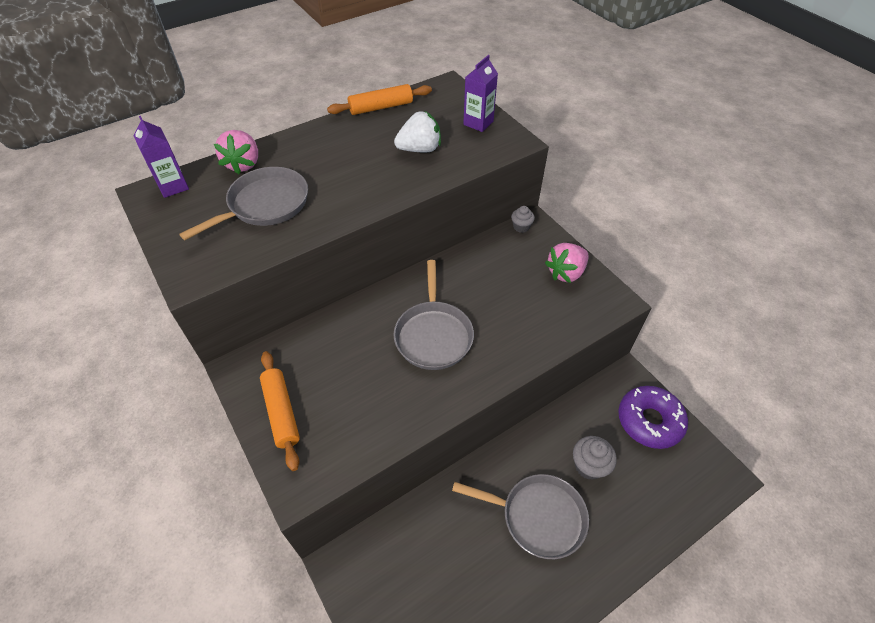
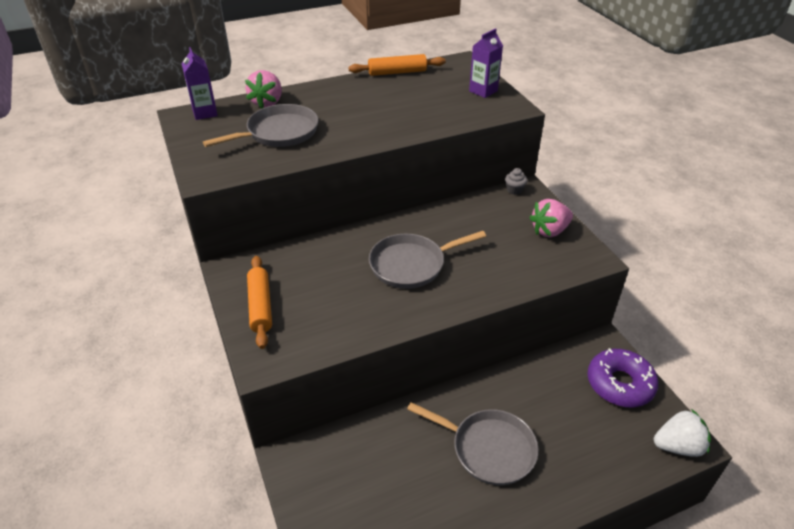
camera: 10 degrees right, 10 degrees down
grey pan [393,260,474,370] -> grey pan turned 60 degrees clockwise [369,231,486,289]
white strawberry [394,111,441,152] -> white strawberry moved to [654,409,711,457]
grey cupcake [573,436,617,480] -> none

